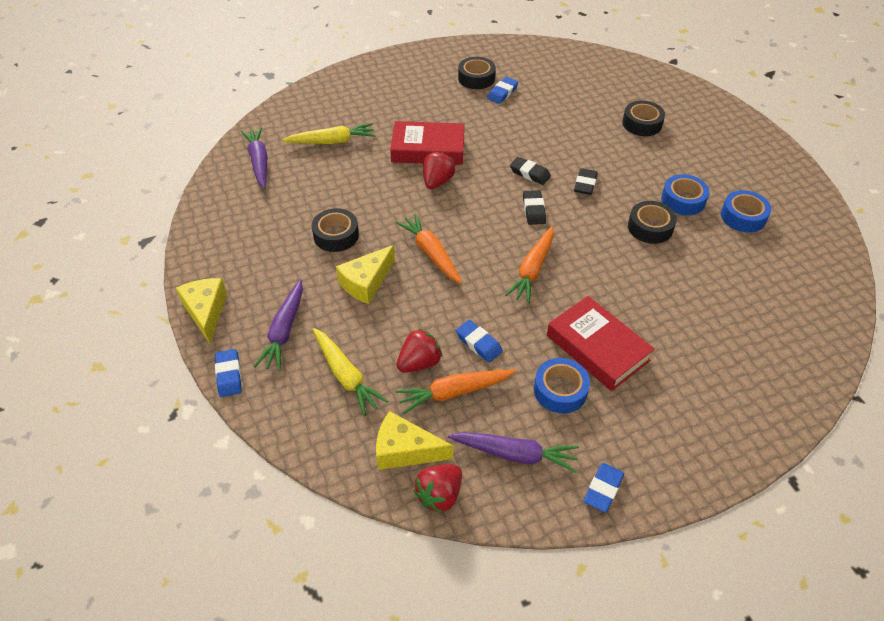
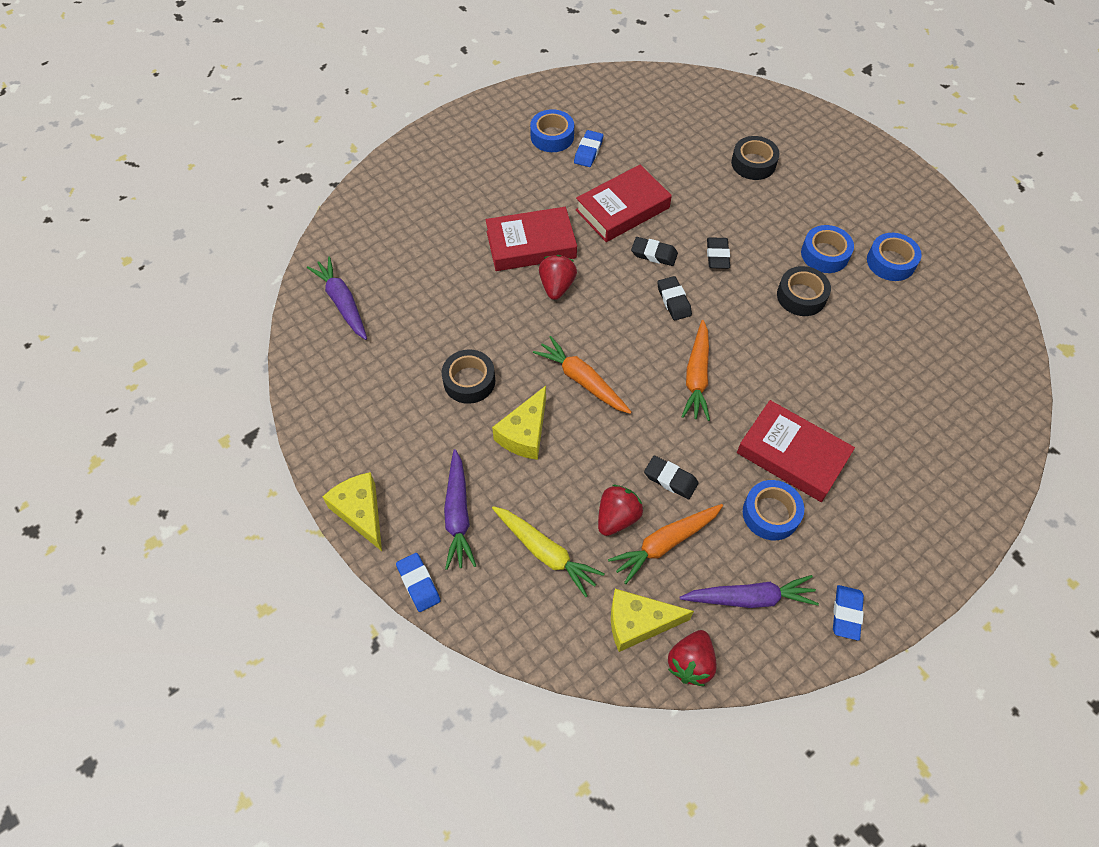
camera: 15 degrees left, 10 degrees up
yellow carrot [282,123,376,144] -> none
blue eraser [456,320,503,362] -> black eraser [644,456,698,499]
black tape [458,57,496,89] -> blue tape [530,109,574,152]
none -> red book [576,165,672,242]

